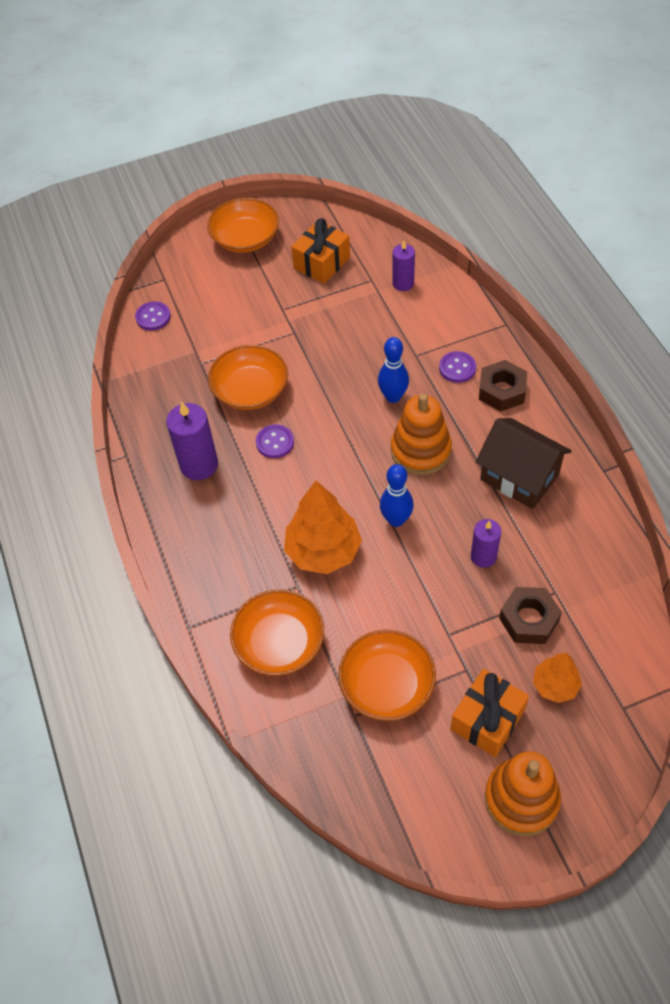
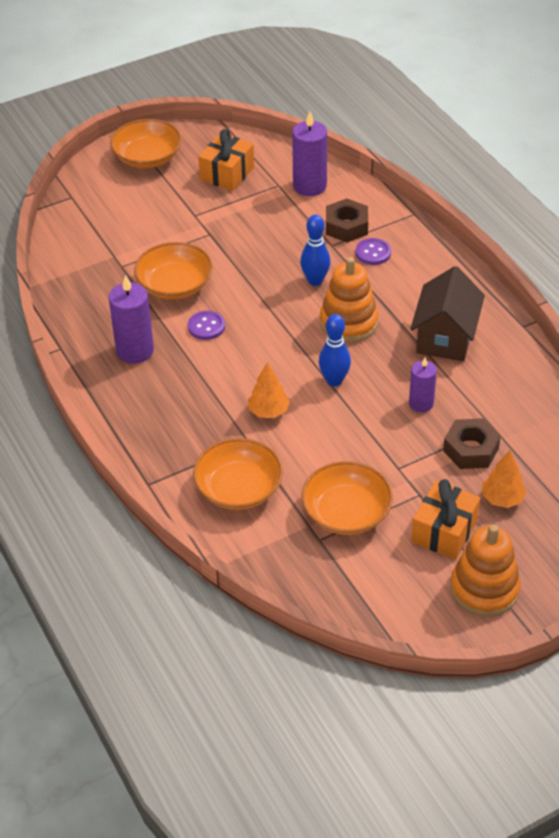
camera: 10 degrees left, 10 degrees down
purple button [135,301,171,331] -> none
orange tree [284,481,362,574] -> orange tree [248,363,290,418], size x0.57
purple candle [392,241,415,291] -> purple candle [292,111,327,196], size x1.59
brown house [476,418,572,509] -> brown house turned 75 degrees clockwise [410,266,485,361]
brown nut [479,360,527,412] -> brown nut moved to [326,199,368,242]

